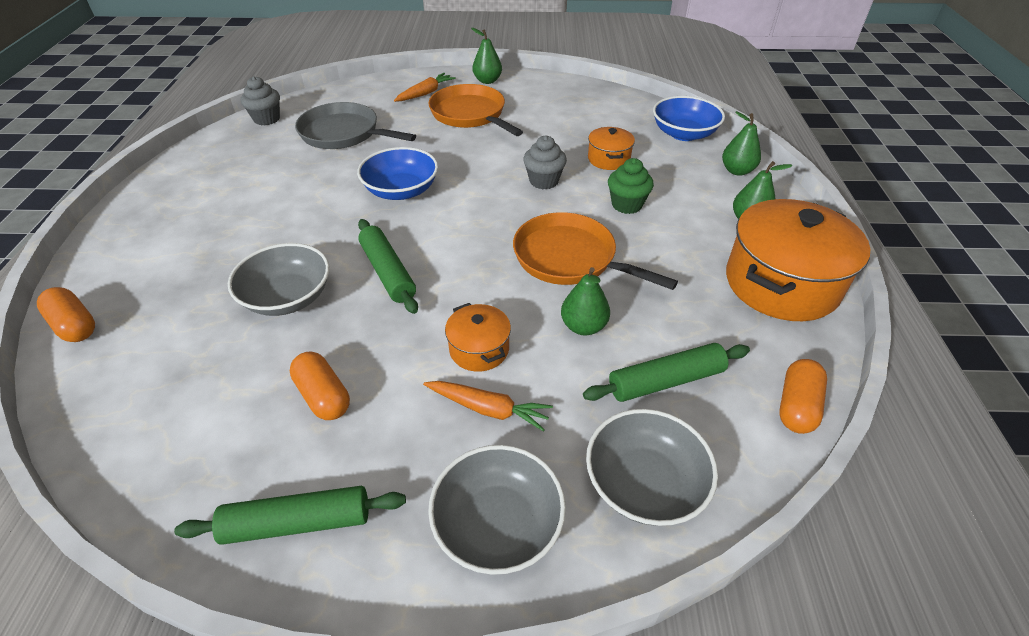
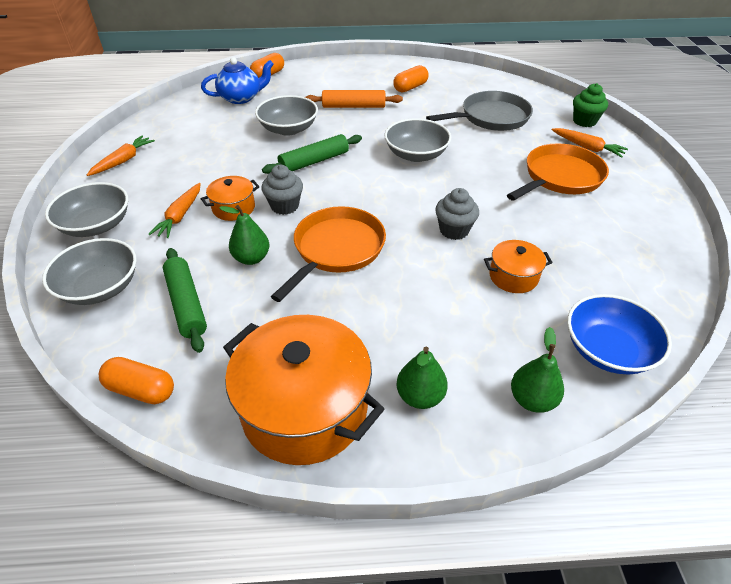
camera: 85 degrees right, 0 degrees up
green rolling pin [174,486,406,545] -> orange carrot [87,136,155,176]
grey cupcake [241,76,280,125] -> grey cupcake moved to [261,165,303,215]
orange capsule [290,351,350,420] -> orange capsule moved to [393,65,429,92]
grey pan [295,102,416,149] -> grey pan turned 45 degrees clockwise [426,91,533,131]
blue bowl [357,147,438,200] -> grey bowl [384,118,451,162]
green pear [471,28,502,84] -> none
green cupcake [608,158,654,214] -> green cupcake moved to [573,83,608,127]
none -> blue teapot [201,57,274,104]
none -> orange rolling pin [305,90,403,108]

